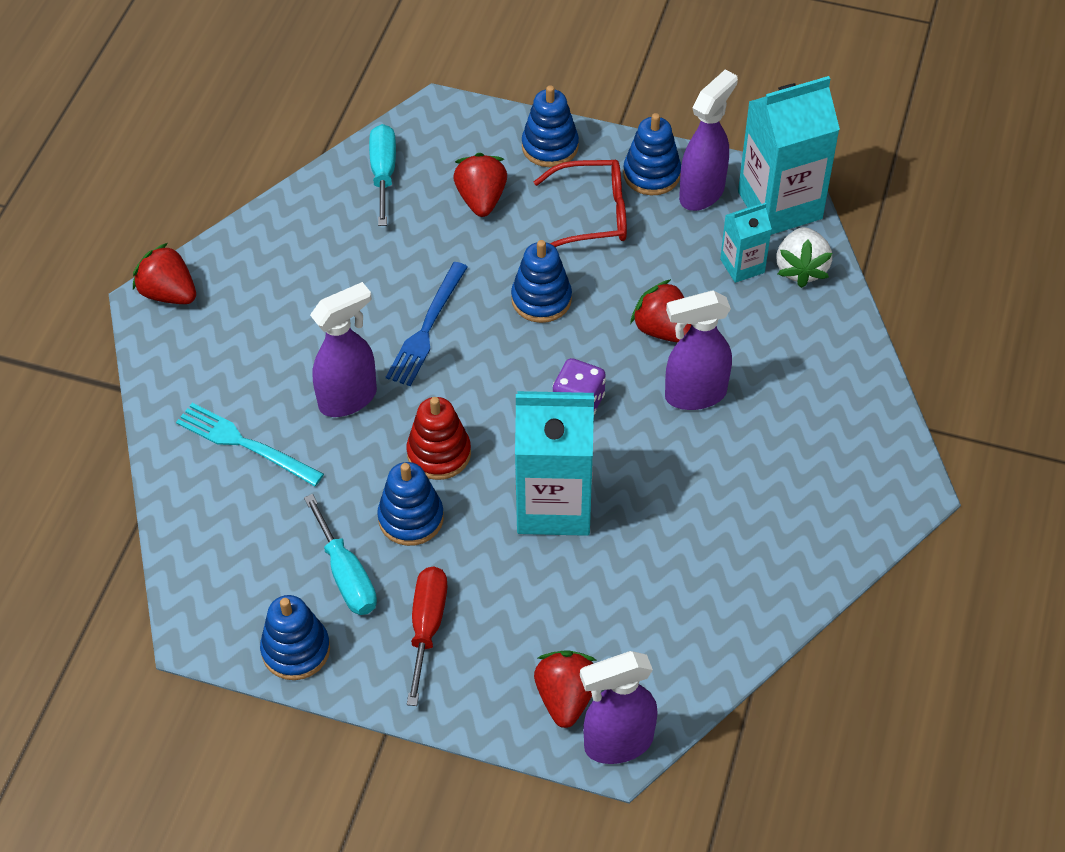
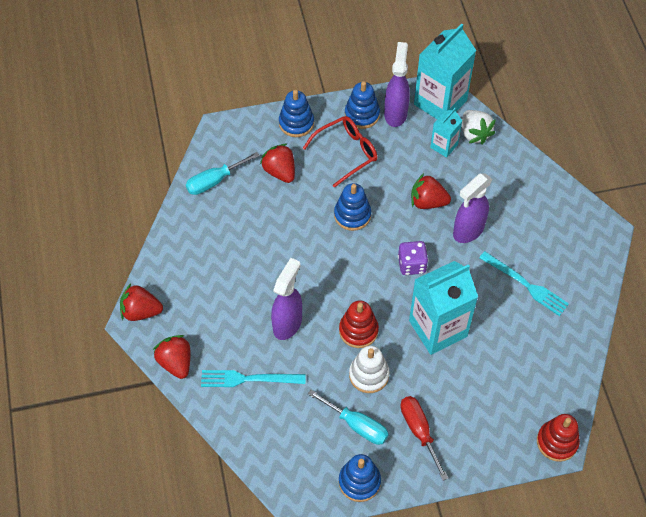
camera: 30 degrees left, 5 degrees up
turquoise screwdriver [369,124,396,226] -> turquoise screwdriver turned 90 degrees counterclockwise [186,152,260,195]
blue stacking toy [377,462,444,546] -> white stacking toy [349,346,390,393]
blue fork [386,262,468,386] -> none
red strawberry [534,650,596,728] -> red strawberry moved to [153,335,190,379]
purple spray bottle [580,651,658,764] -> red stacking toy [537,414,580,462]
none -> turquoise fork [479,251,569,316]

